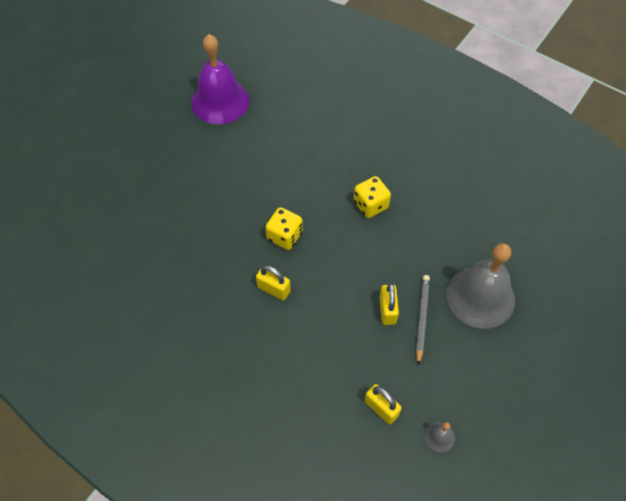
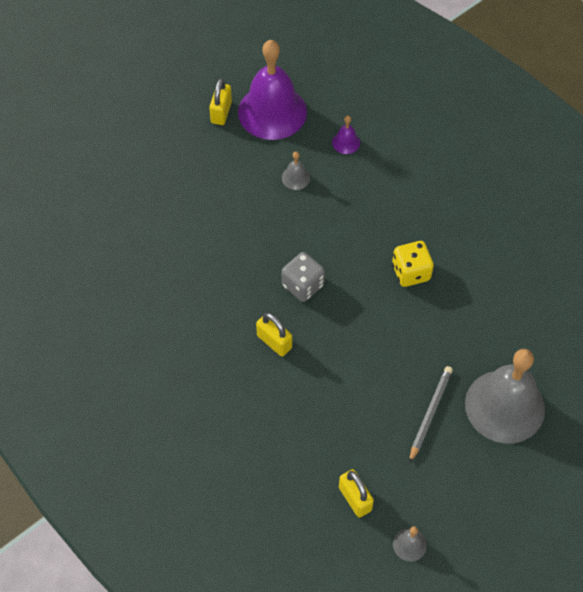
camera: 15 degrees right, 0 degrees up
yellow dice [265,207,303,250] -> grey dice [282,252,325,302]
yellow padlock [379,283,399,325] -> yellow padlock moved to [209,78,232,125]
none -> grey bell [282,151,310,190]
none -> purple bell [332,116,360,154]

